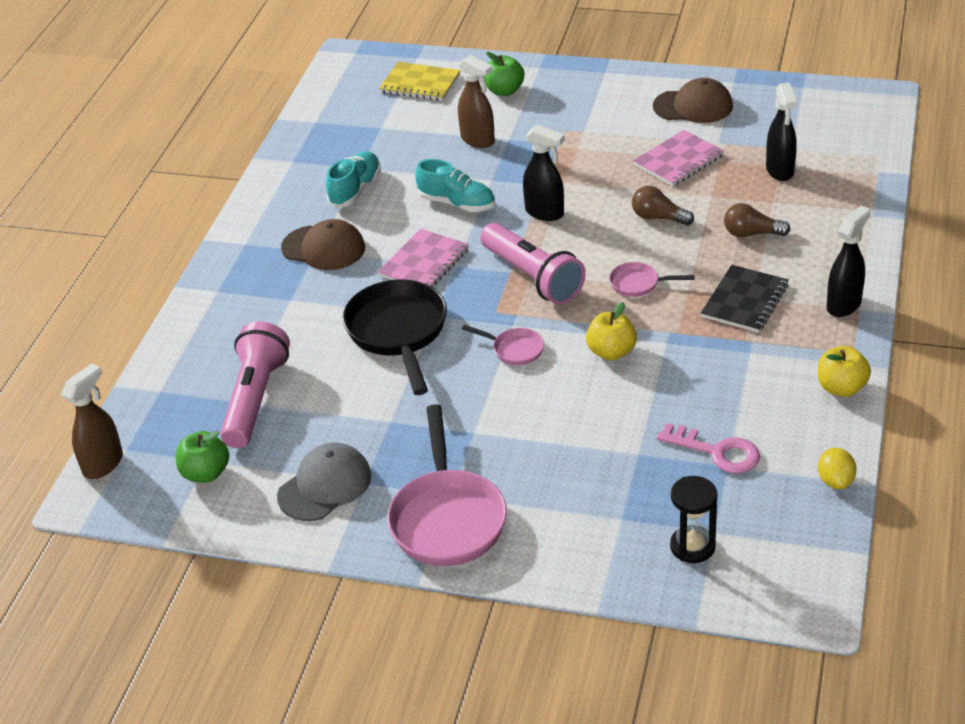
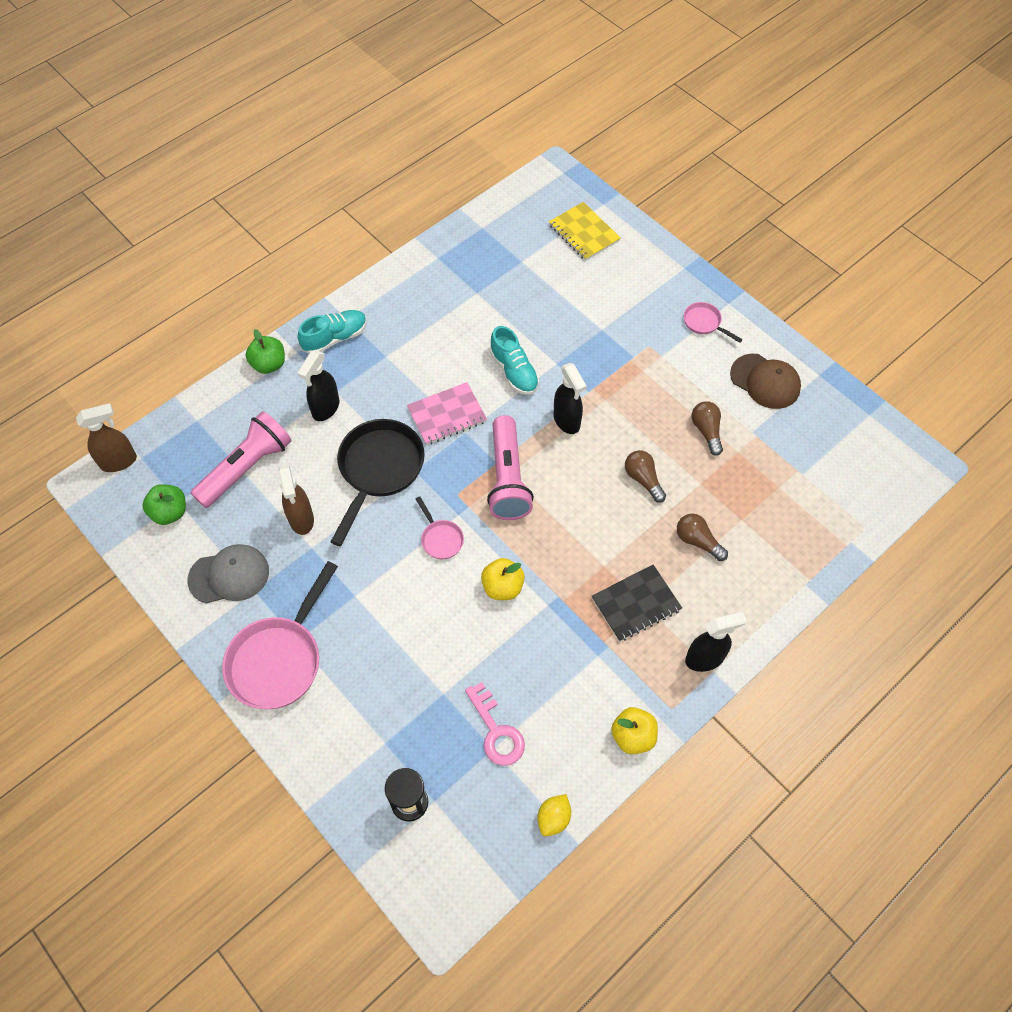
camera: 30 degrees right, 20 degrees up
brown cap [281,219,365,270] -> none
turquoise shoe [326,151,381,208] -> turquoise shoe moved to [298,310,367,354]
brown spray bottle [458,55,495,148] -> brown spray bottle moved to [278,465,314,535]
green apple [484,52,524,96] -> green apple moved to [246,329,285,374]
pink pan [609,262,694,297] -> pink pan moved to [684,302,743,343]
pink notebook [633,130,724,186] -> brown light bulb [691,401,723,456]
black spray bottle [766,82,797,181] -> black spray bottle moved to [297,350,339,421]

